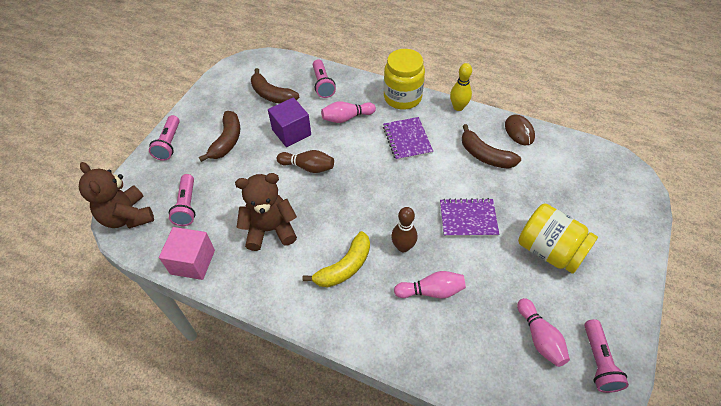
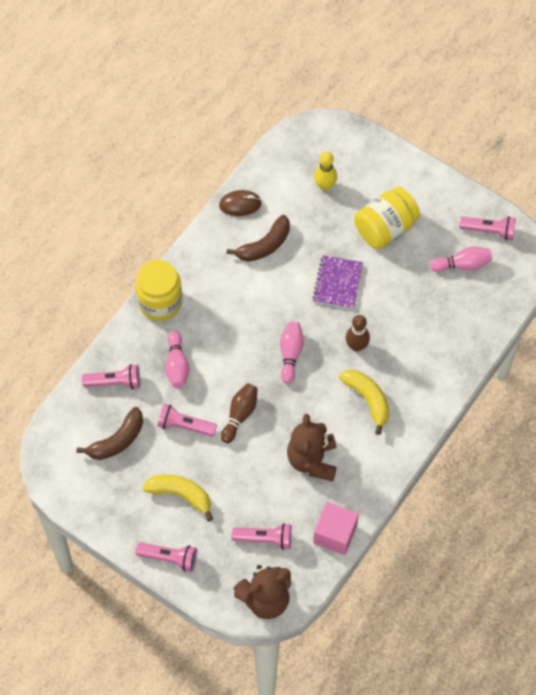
camera: 80 degrees left, 10 degrees up
brown banana [199,111,240,162] -> yellow banana [143,474,213,521]
purple cube [268,97,311,147] -> pink flashlight [157,404,217,437]
purple notebook [383,117,433,161] -> none
pink bowling pin [394,271,466,298] -> pink bowling pin moved to [280,321,304,384]
yellow bowling pin [450,63,472,111] -> yellow bowling pin moved to [314,151,337,191]

